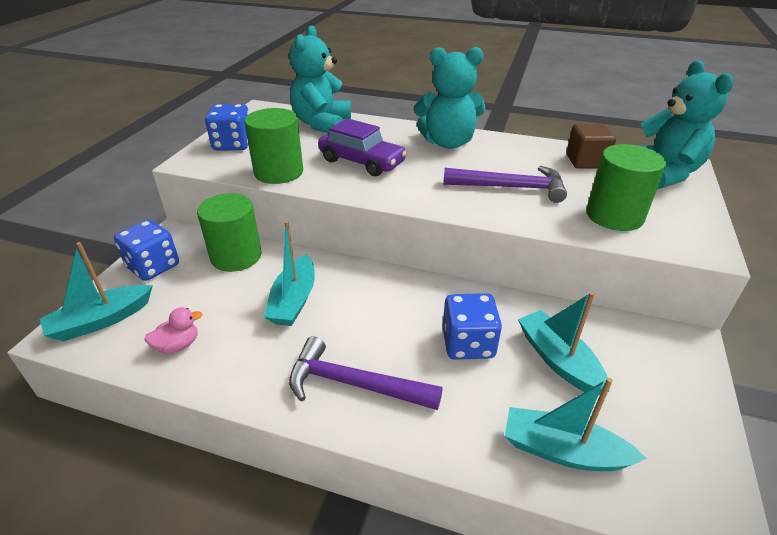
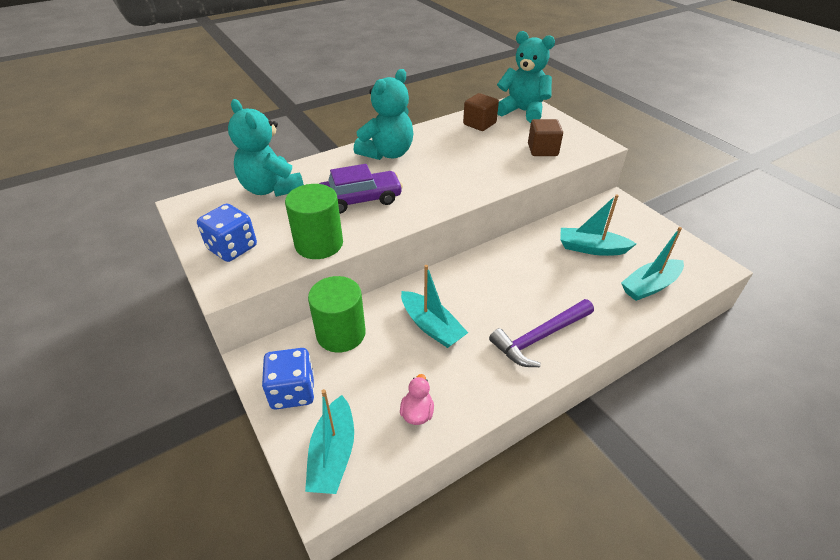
camera: 50 degrees left, 5 degrees up
blue dice [442,293,502,360] -> none
purple hammer [443,166,567,203] -> none
green cylinder [586,144,666,231] -> brown cube [528,119,563,156]

